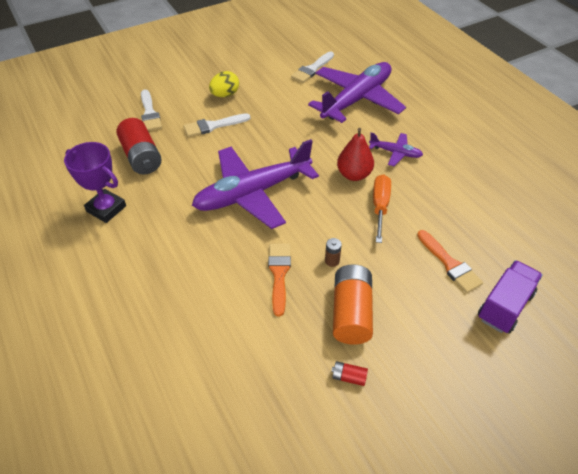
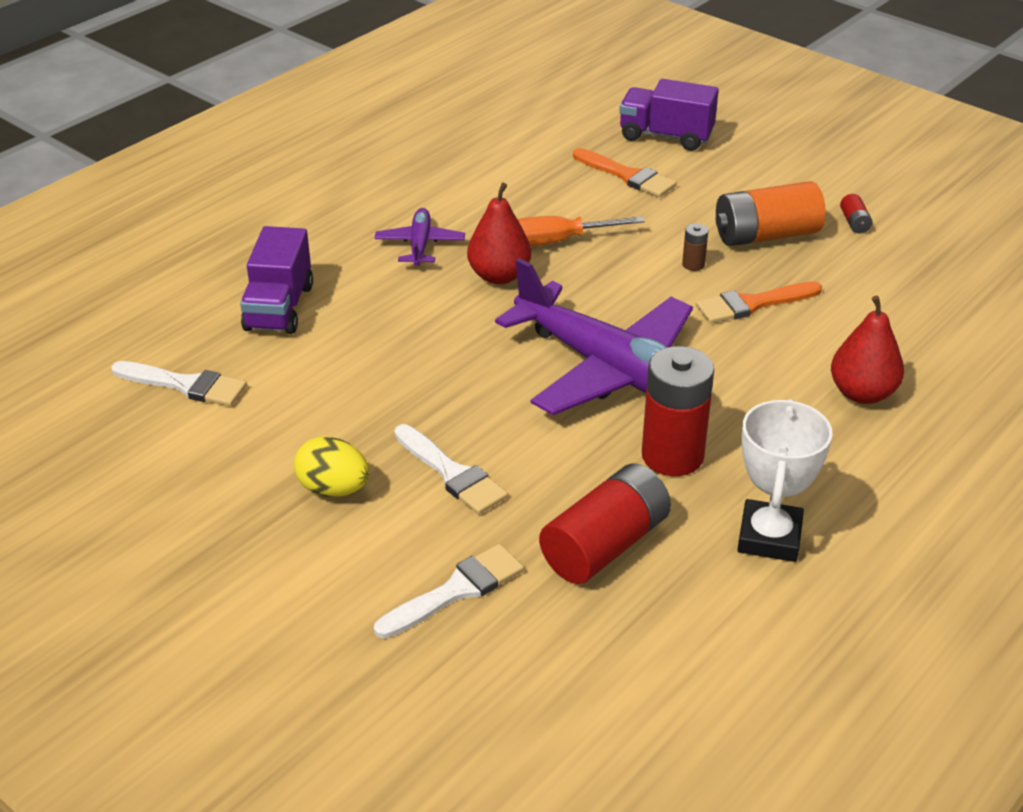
camera: 110 degrees left, 10 degrees down
purple trophy [64,142,126,223] -> white trophy [737,399,833,562]
purple plane [308,62,406,123] -> purple truck [240,226,313,334]
orange brush [417,230,483,293] -> orange brush turned 90 degrees clockwise [573,148,677,197]
none -> red battery [642,346,714,476]
none -> red pear [831,296,904,404]

